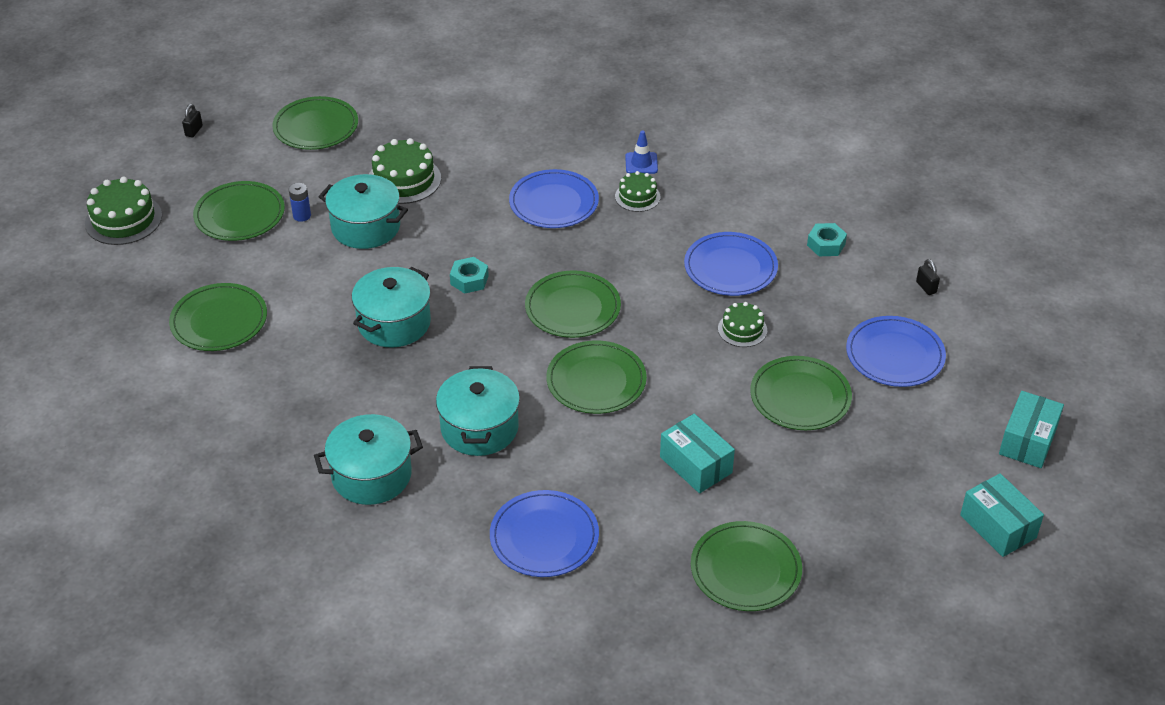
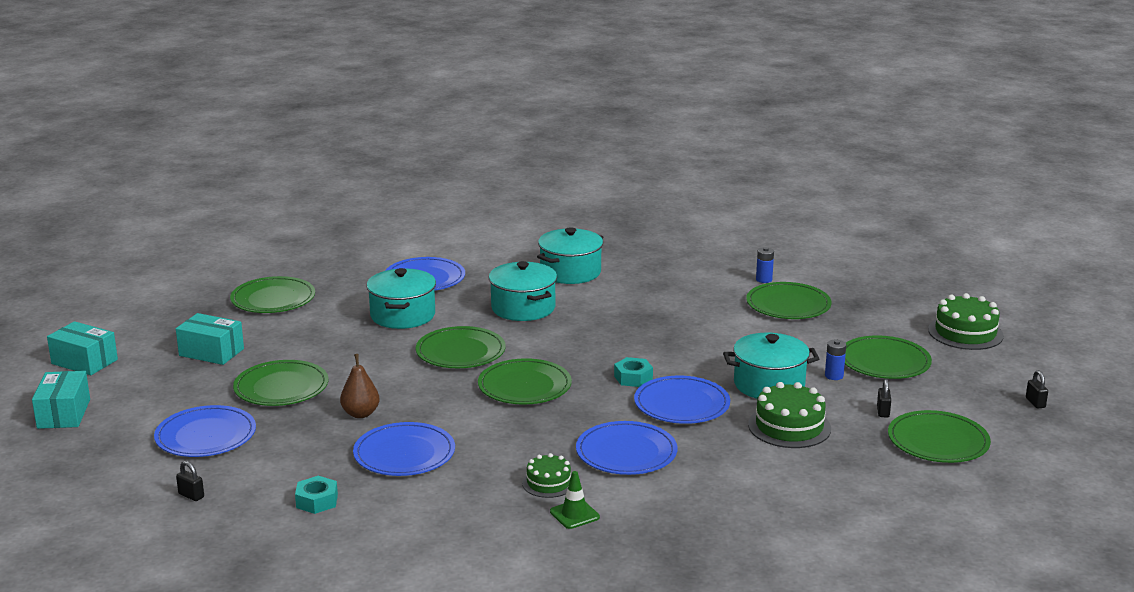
camera: 150 degrees right, 20 degrees down
turquoise pot [352,267,431,347] -> turquoise pot moved to [366,268,436,329]
blue traffic cone [625,131,658,174] -> green traffic cone [550,471,600,529]
turquoise box [660,414,735,493] -> turquoise box moved to [176,313,244,365]
green cake [718,302,767,347] -> brown pear [340,354,380,418]
none -> blue plate [634,376,730,424]
none -> blue battery [756,247,774,283]
none -> black padlock [877,379,891,418]

